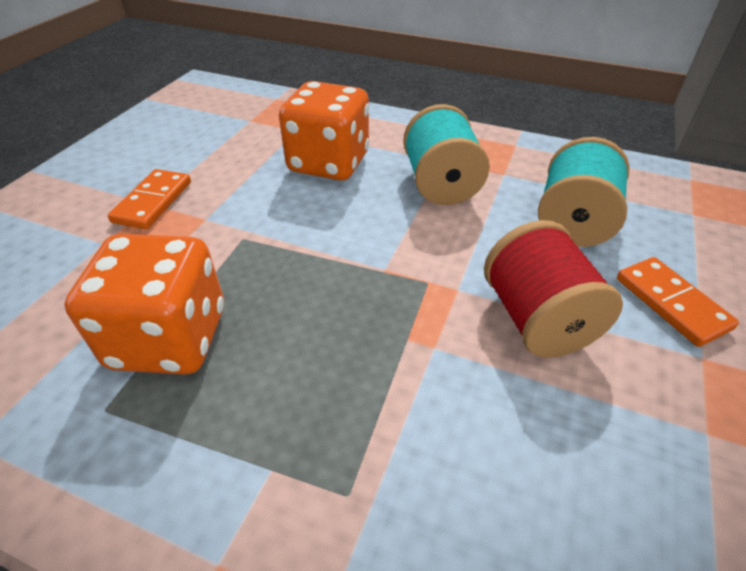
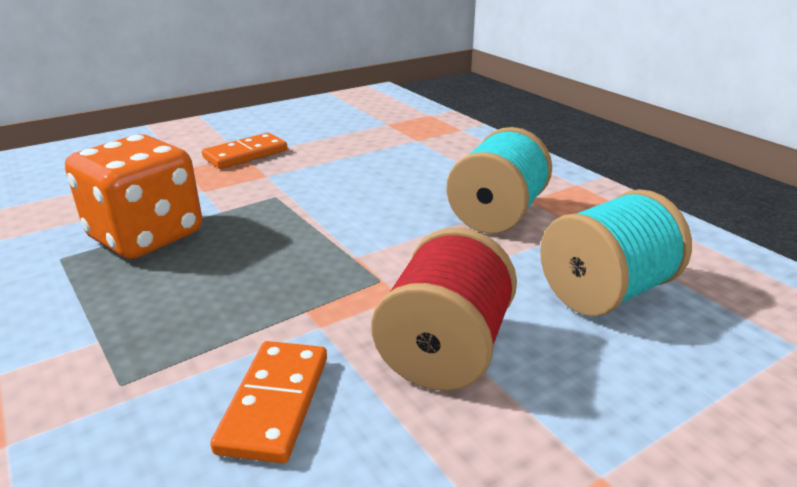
camera: 35 degrees right, 15 degrees down
orange dice [279,81,369,181] -> none
orange domino [617,257,739,347] -> orange domino moved to [210,341,327,464]

